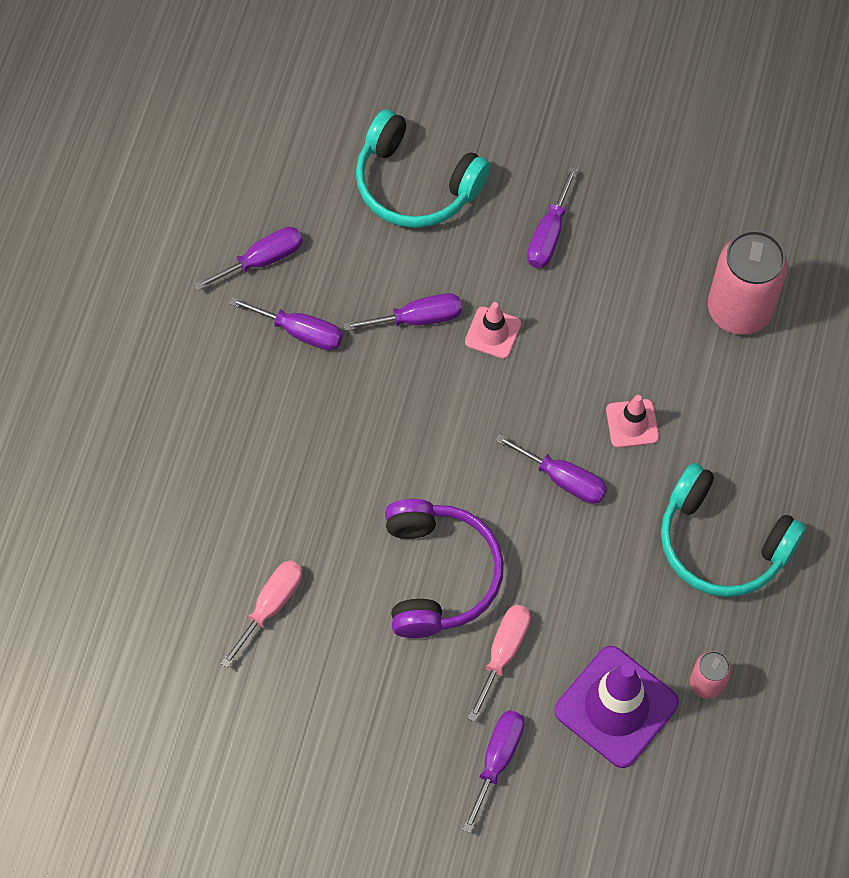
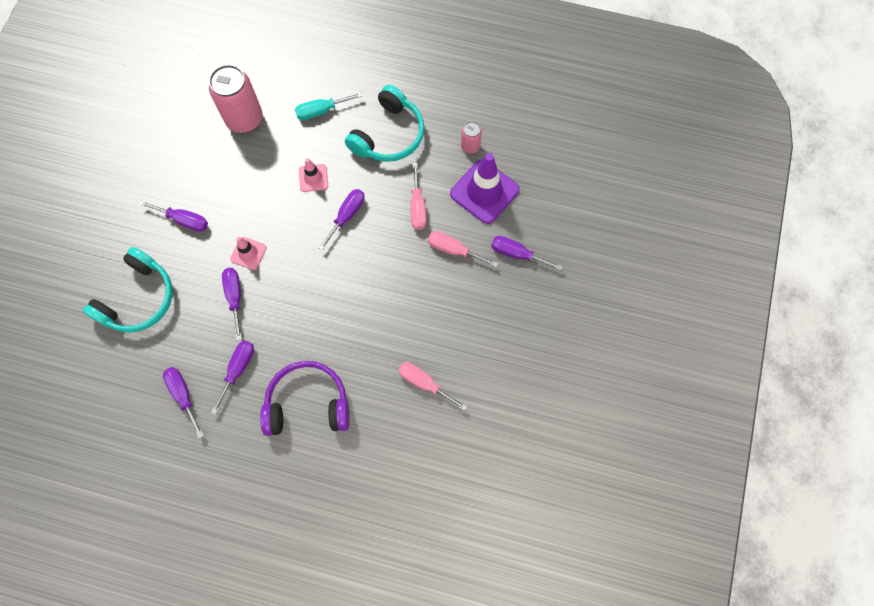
camera: 90 degrees left, 5 degrees up
purple headphones [385,499,504,638] -> purple headphones moved to [260,361,350,436]
none -> turquoise screwdriver [295,92,363,120]
none -> pink screwdriver [410,163,426,230]

